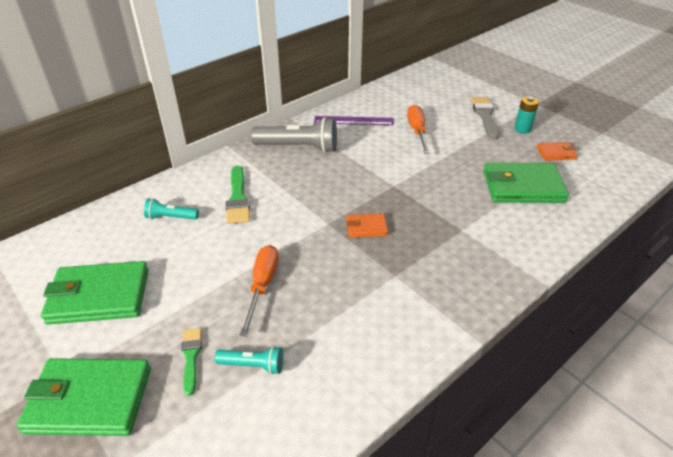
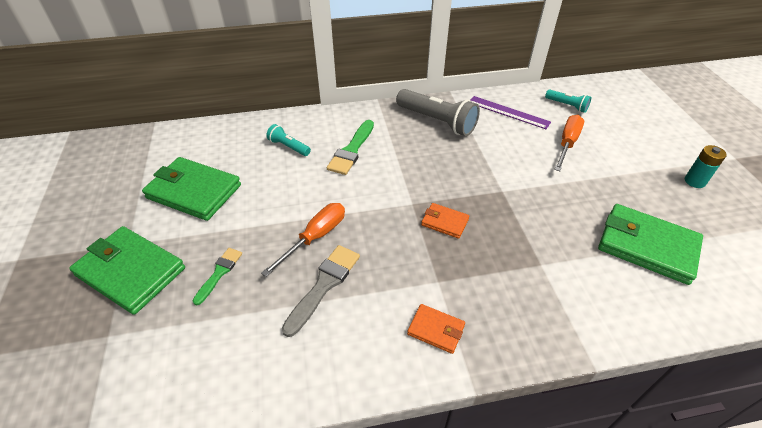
camera: 30 degrees right, 5 degrees up
turquoise flashlight [214,346,284,374] -> turquoise flashlight moved to [545,90,591,113]
grey brush [471,97,499,140] -> grey brush moved to [282,245,360,337]
orange wallet [537,142,578,161] -> orange wallet moved to [407,304,465,354]

